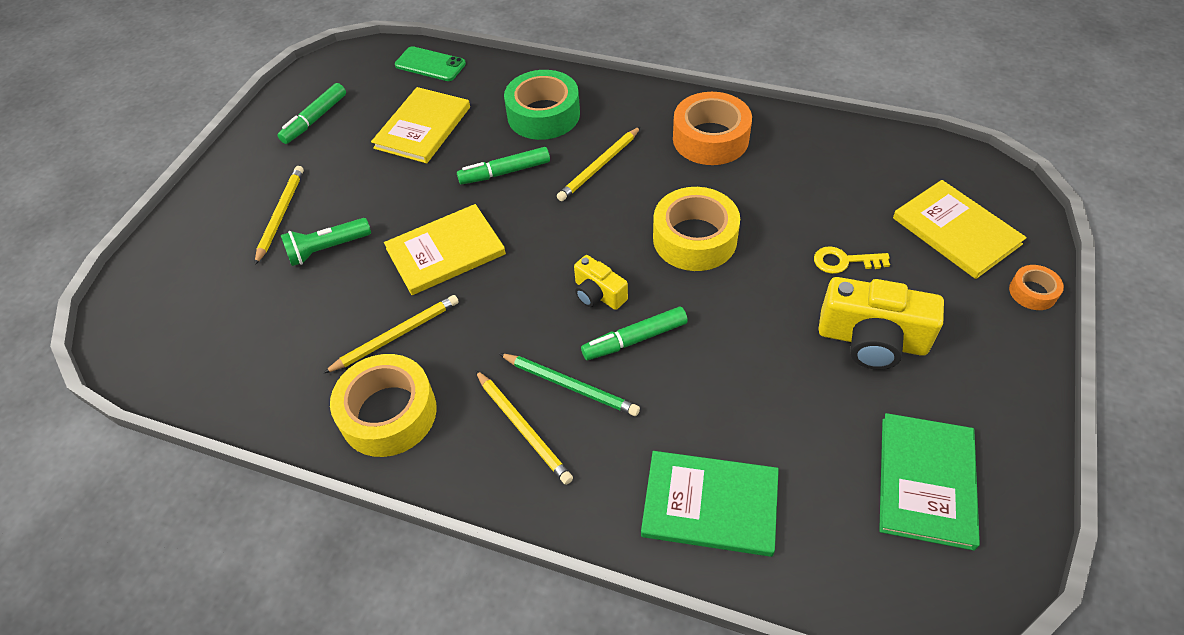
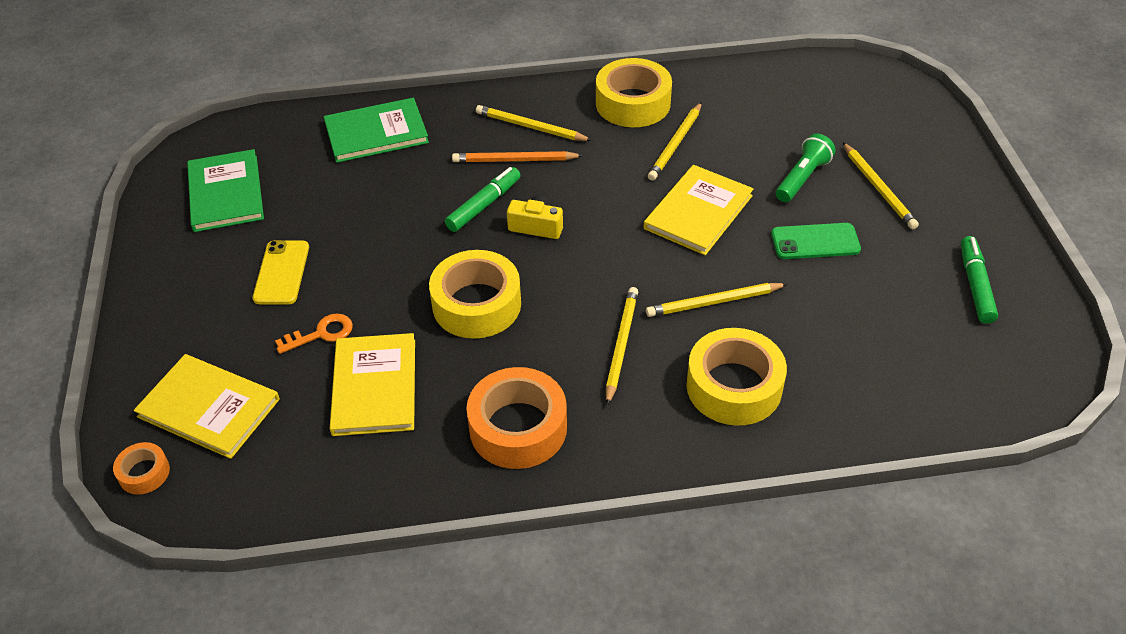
camera: 150 degrees right, 5 degrees down
yellow book [371,87,470,164] -> yellow book moved to [330,333,415,436]
green phone [395,46,466,81] -> green phone moved to [771,223,861,259]
green marker [457,147,550,184] -> yellow pencil [646,283,788,317]
green pencil [499,353,640,416] -> orange pencil [452,151,584,162]
green tape [504,70,580,140] -> yellow tape [686,328,787,426]
yellow key [814,246,890,274] -> orange key [275,313,353,354]
yellow camera [819,277,944,370] -> yellow phone [252,240,309,305]
orange tape [1009,265,1064,310] -> orange tape moved to [113,442,170,495]

